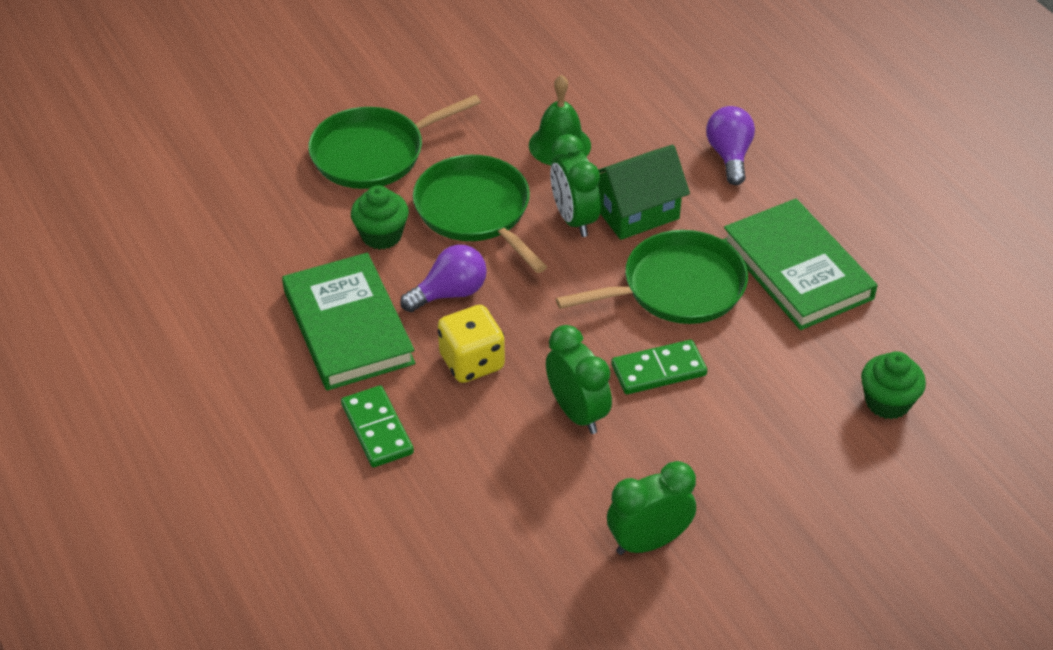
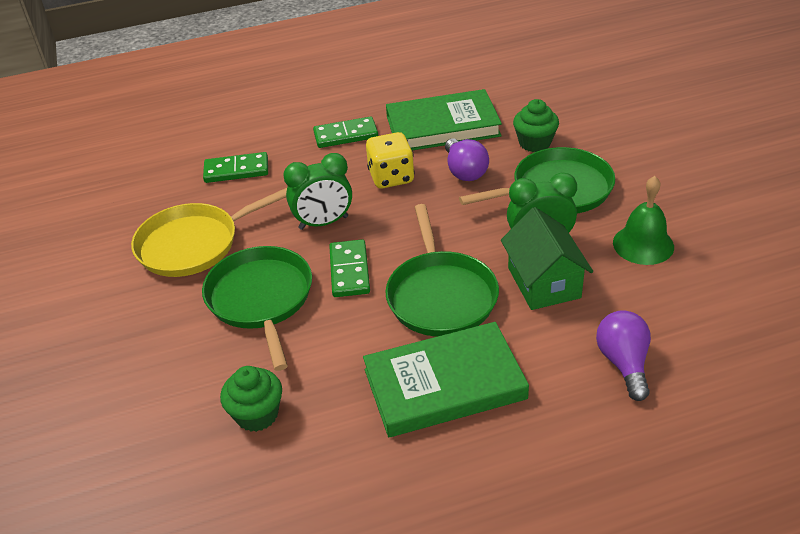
camera: 105 degrees right, 5 degrees down
green pan [308,95,481,189] -> green pan moved to [202,246,312,371]
green clock [607,461,696,555] -> yellow pan [131,188,287,277]
purple light bulb [706,106,755,185] -> purple light bulb turned 105 degrees counterclockwise [596,310,651,401]
none -> green domino [203,152,268,183]

